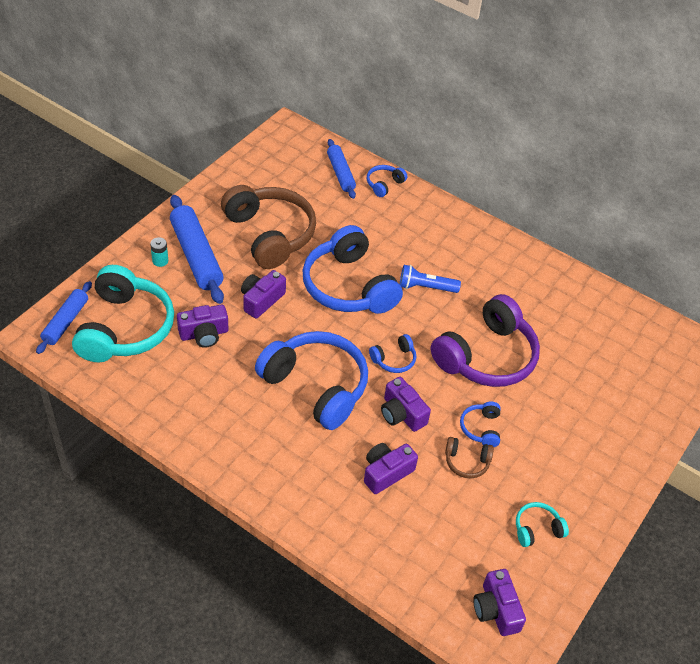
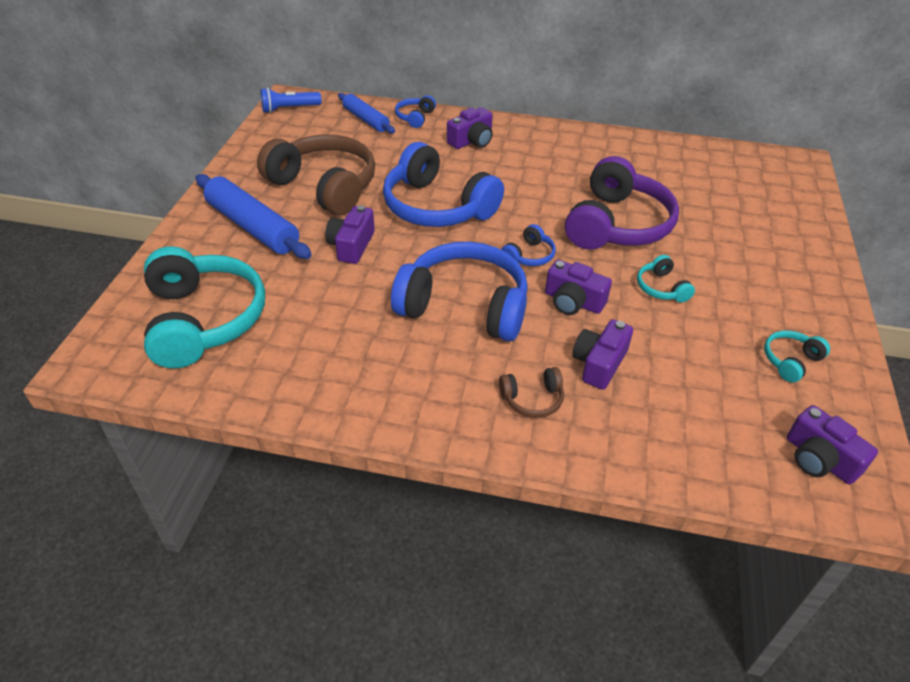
camera: 20 degrees left, 5 degrees down
blue rolling pin [36,281,92,354] -> none
turquoise battery [150,237,168,267] -> none
purple camera [177,305,228,348] -> purple camera moved to [447,107,493,149]
blue flashlight [400,265,461,293] -> blue flashlight moved to [261,88,321,113]
brown headphones [445,437,494,478] -> brown headphones moved to [499,367,564,418]
blue headphones [460,401,501,447] -> turquoise headphones [637,255,695,303]

